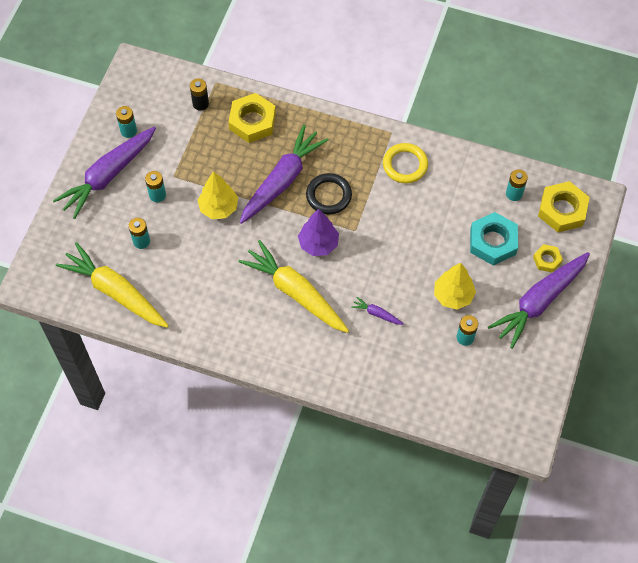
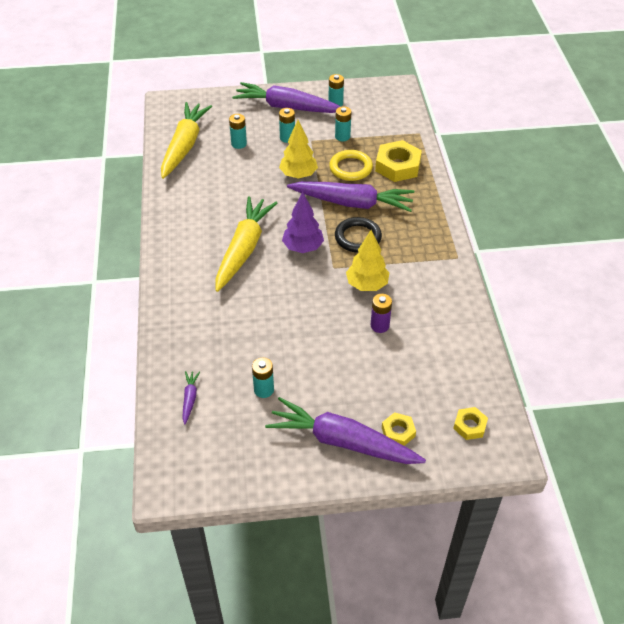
camera: 65 degrees right, 15 degrees down
black battery [190,78,209,111] -> none
purple carrot [351,296,404,325] -> purple carrot moved to [182,371,200,424]
yellow ring [383,143,428,183] -> yellow ring moved to [329,150,373,181]
yellow tree [434,263,476,310] -> yellow tree moved to [346,230,389,291]
turquoise nut [470,212,518,266] -> none
turquoise battery [506,169,528,201] -> turquoise battery moved to [335,106,351,141]
yellow nut [538,181,590,232] -> yellow nut [453,407,488,440], size x0.54
none -> purple battery [371,294,392,333]

